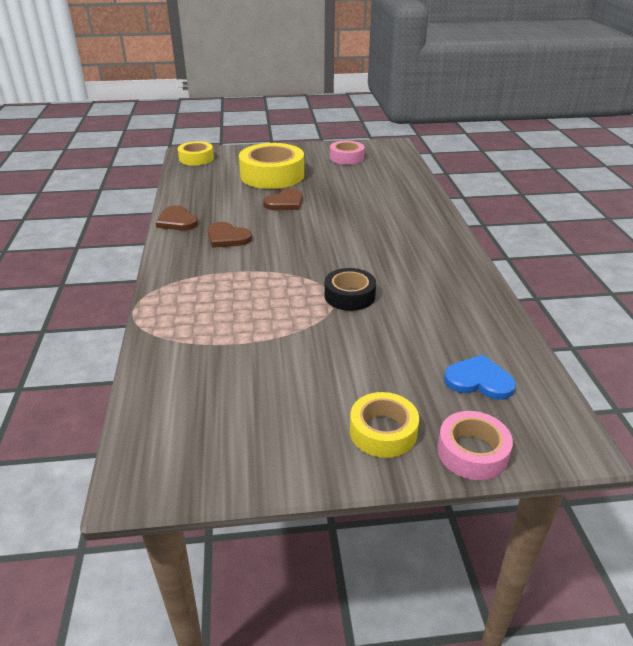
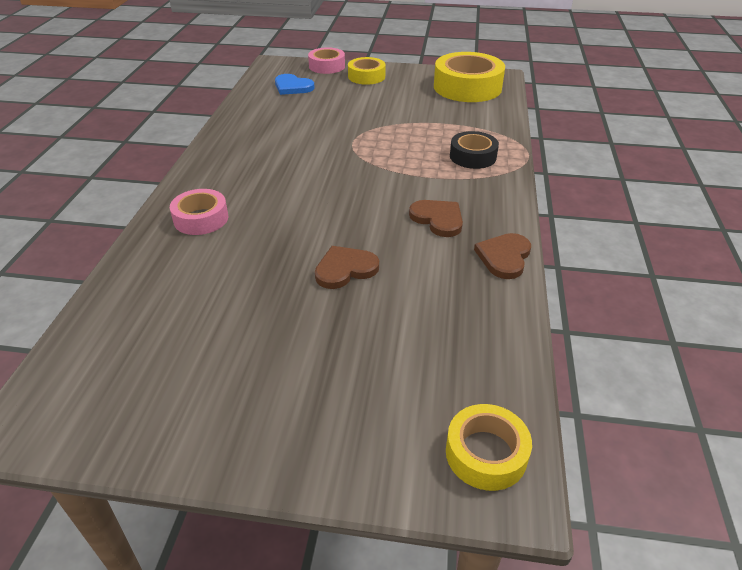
camera: 165 degrees left, 5 degrees up
brown heart [156,205,198,230] -> brown heart turned 135 degrees counterclockwise [474,233,531,279]
yellow tape [239,143,304,189] -> yellow tape moved to [434,52,505,102]
black tape [324,268,376,311] -> black tape moved to [450,131,499,169]
pink tape [330,141,364,165] -> pink tape moved to [170,189,228,235]

